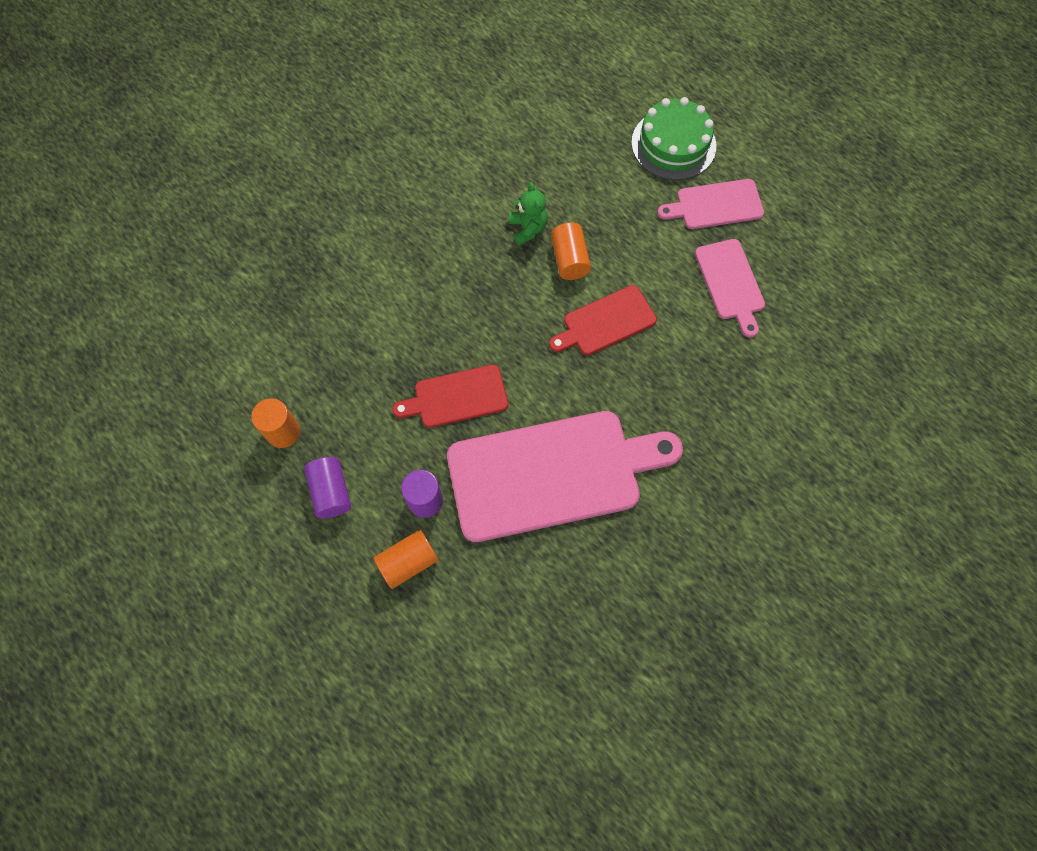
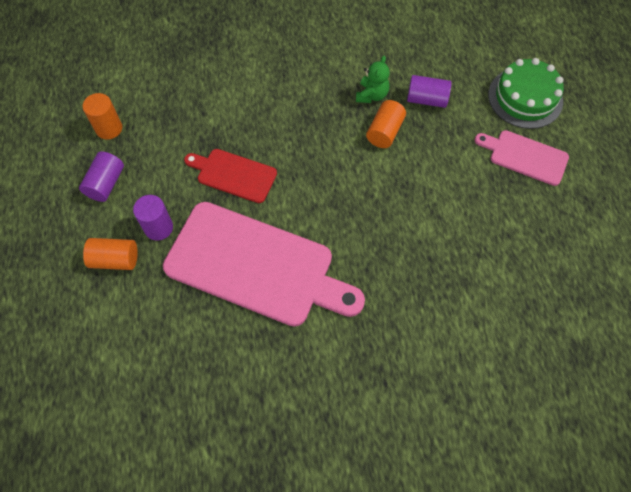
camera: 35 degrees right, 5 degrees down
red cutting board [549,285,657,355] -> none
pink cutting board [695,239,765,338] -> none
none -> purple cylinder [407,75,452,108]

